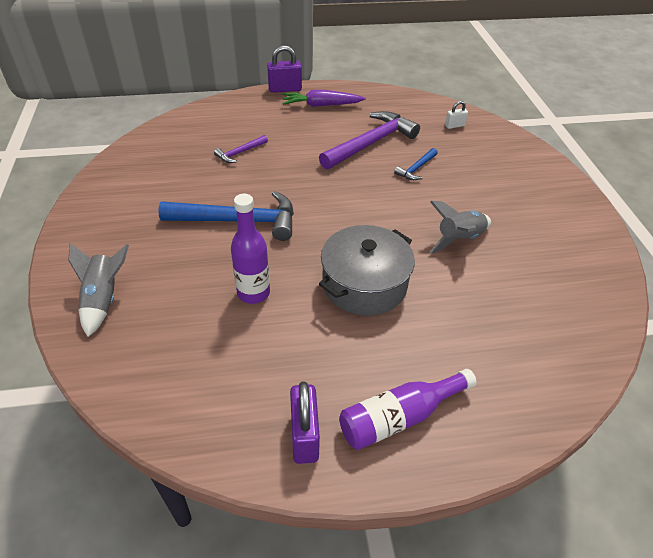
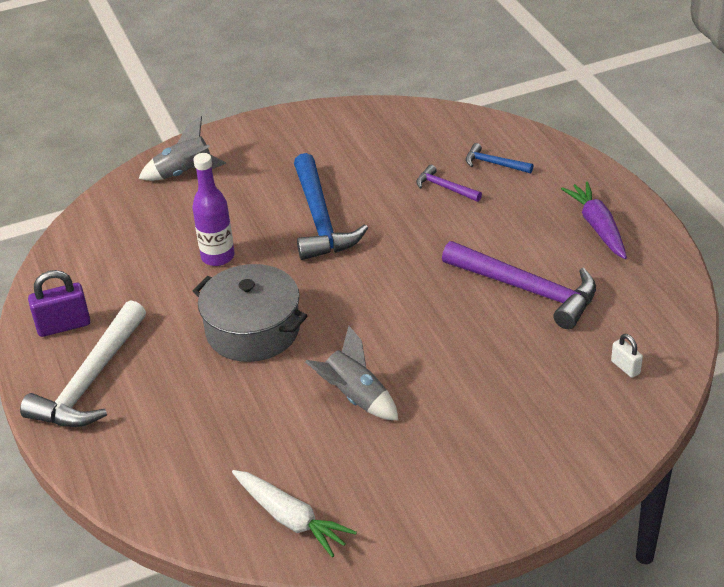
camera: 80 degrees right, 5 degrees down
purple padlock [267,45,302,93] -> none
purple bottle [339,369,476,450] -> white hammer [20,300,146,427]
blue hammer [394,148,438,180] -> blue hammer moved to [466,143,533,173]
none -> white carrot [232,470,357,558]

